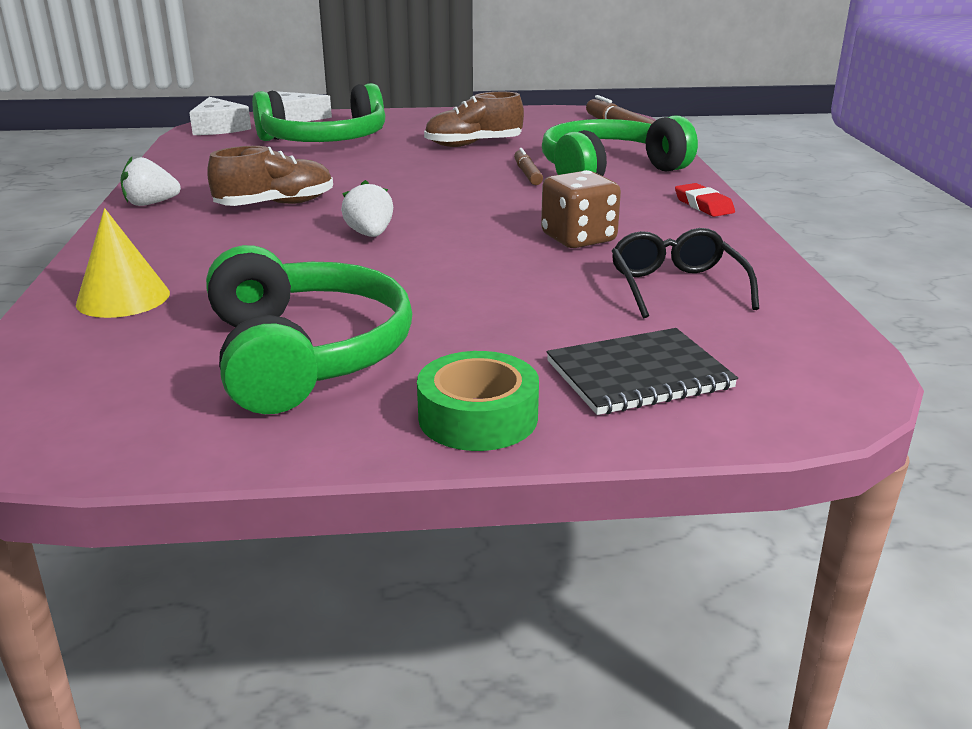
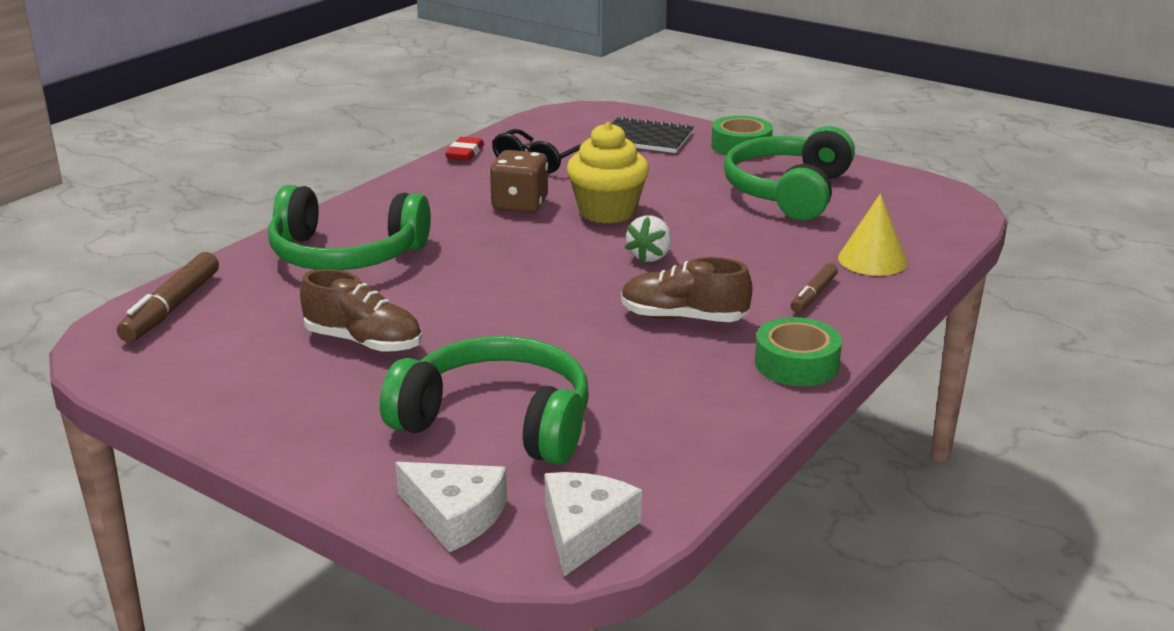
camera: 140 degrees left, 0 degrees up
white strawberry [120,157,181,206] -> green tape [755,317,842,386]
brown marker [514,148,543,185] -> brown marker moved to [791,263,838,312]
red eraser [675,183,735,217] -> red eraser moved to [445,137,484,161]
none -> yellow cupcake [567,122,649,223]

